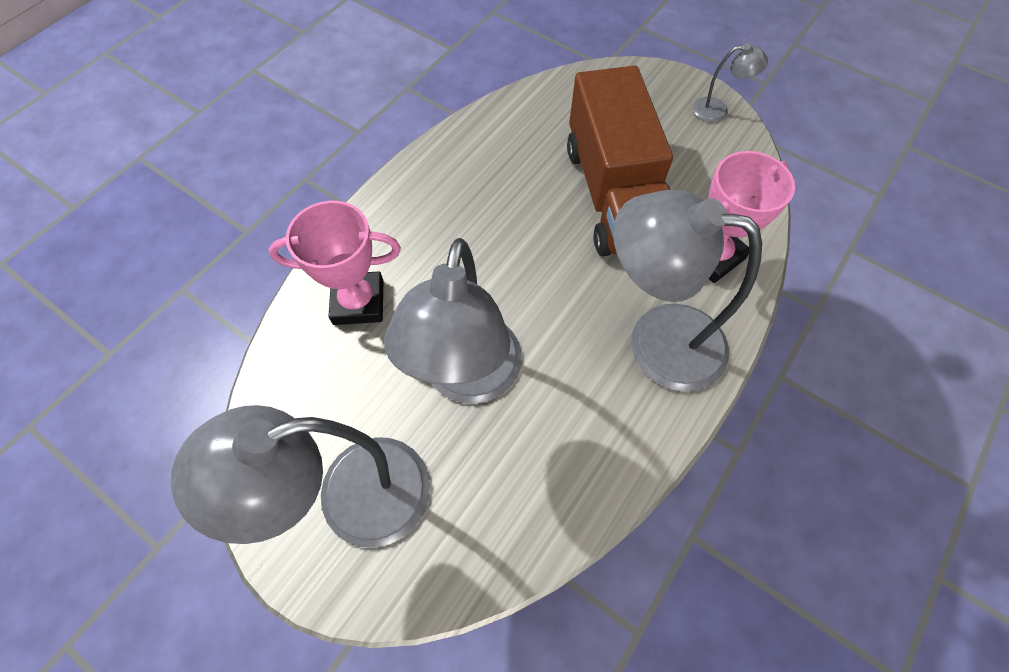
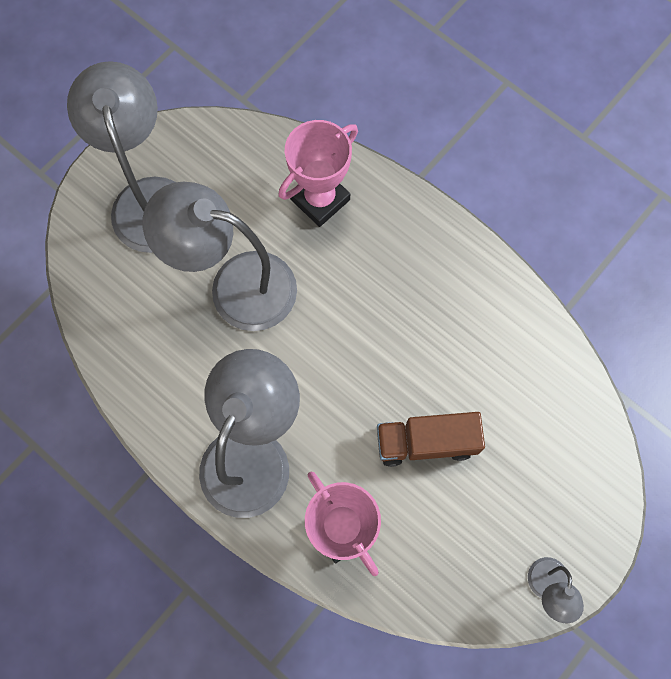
camera: 95 degrees right, 10 degrees up
pink trophy [269,201,401,325] -> pink trophy turned 45 degrees clockwise [278,120,358,227]
brown truck [567,65,673,256] -> brown truck [377,412,485,467], size x0.56

